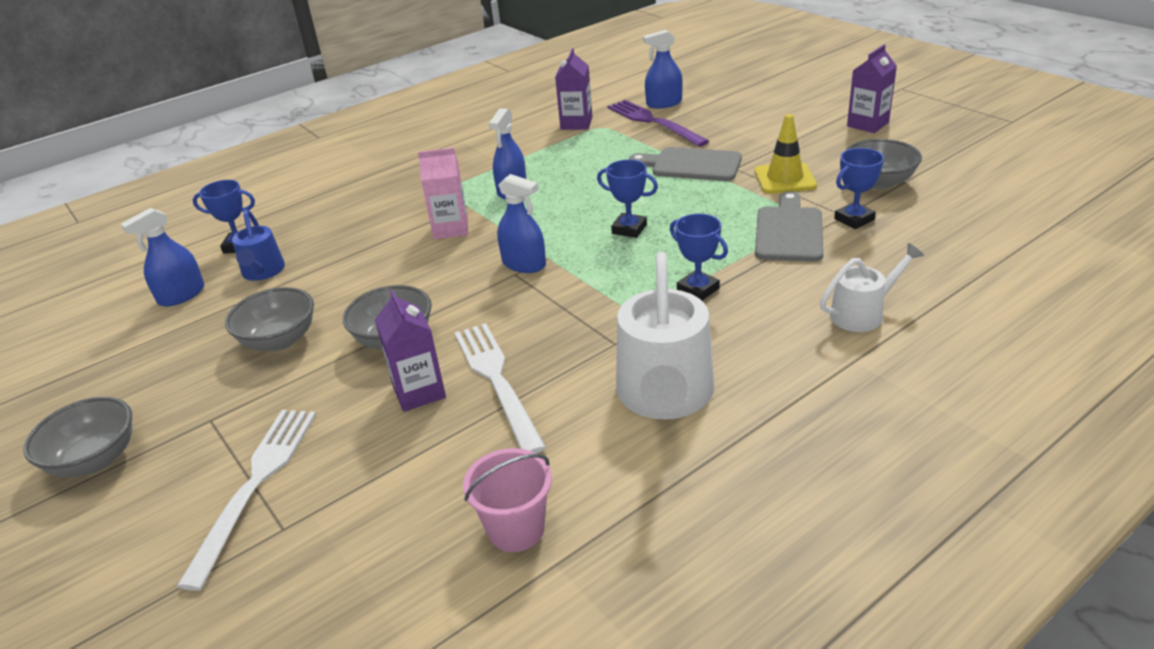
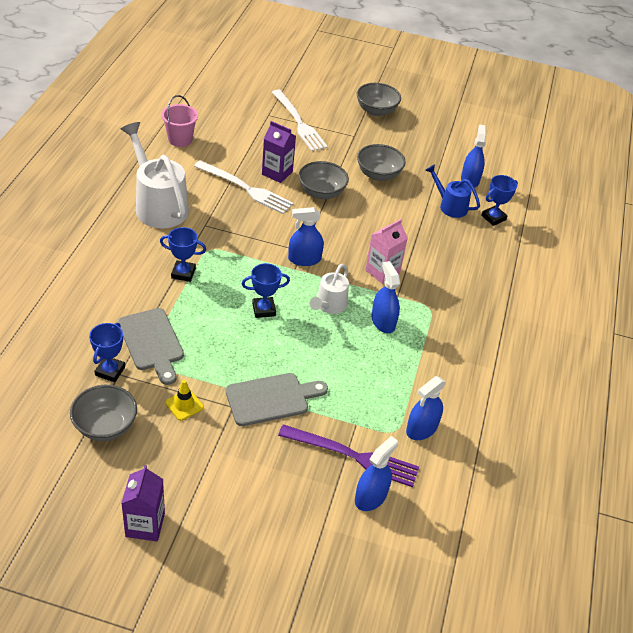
camera: 135 degrees right, 10 degrees up
purple carton [555,48,592,130] -> blue spray bottle [406,376,446,440]
yellow traffic cone [754,114,817,194] -> yellow traffic cone [165,380,204,421], size x0.63
white watering can [820,243,924,332] -> white watering can moved to [310,264,349,314]

